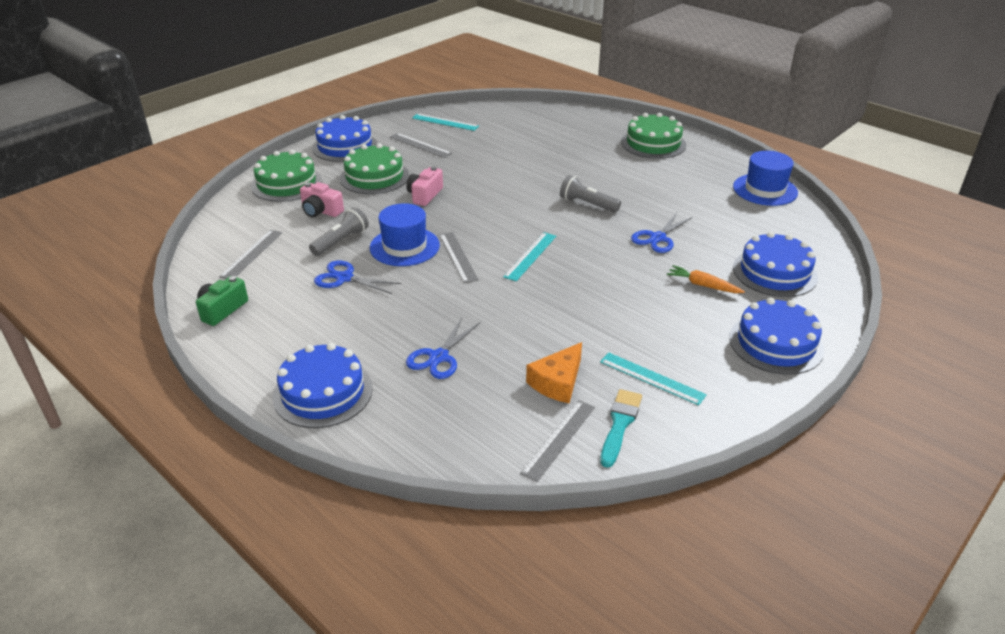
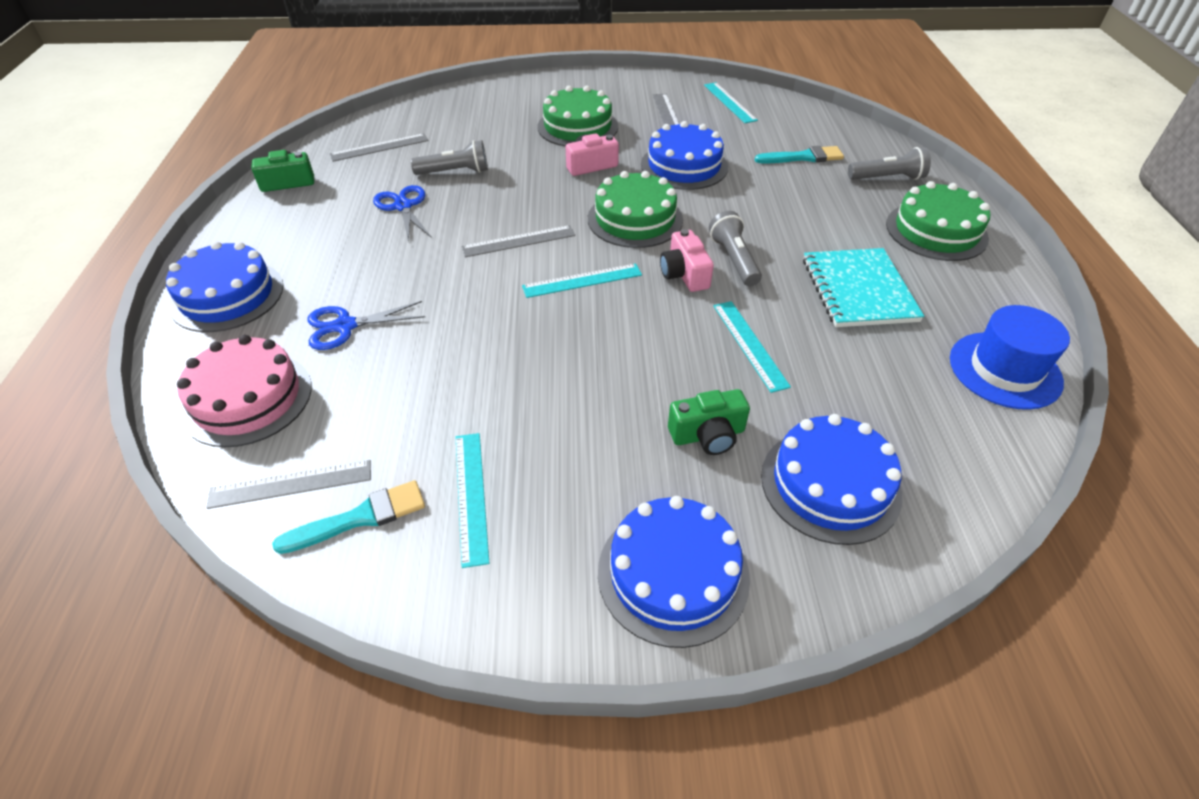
camera: 45 degrees right, 10 degrees up
green cake [251,150,322,202] -> green cake moved to [588,171,683,248]
pink camera [300,182,344,217] -> pink camera moved to [660,229,714,292]
blue cake [312,115,378,162] -> blue cake moved to [641,121,728,190]
blue hat [370,203,440,266] -> none
grey ruler [439,232,479,283] -> grey ruler turned 45 degrees clockwise [461,225,575,257]
orange cheese [526,342,582,403] -> none
blue scissors [631,213,693,253] -> turquoise ruler [713,301,791,393]
orange carrot [667,265,745,293] -> green camera [668,389,750,455]
none -> pink cake [177,335,312,447]
none -> turquoise brush [755,146,844,164]
none -> turquoise notebook [803,248,924,327]
none -> grey flashlight [848,147,931,180]

